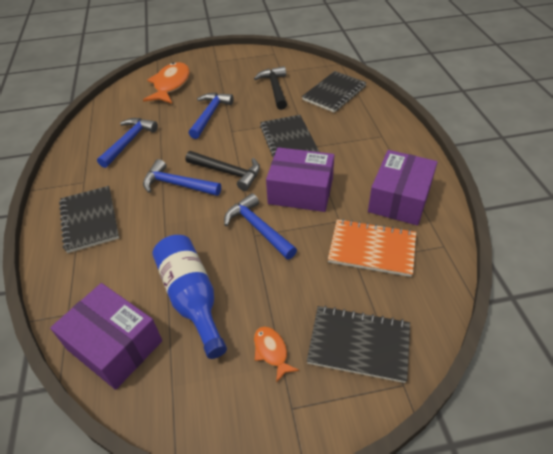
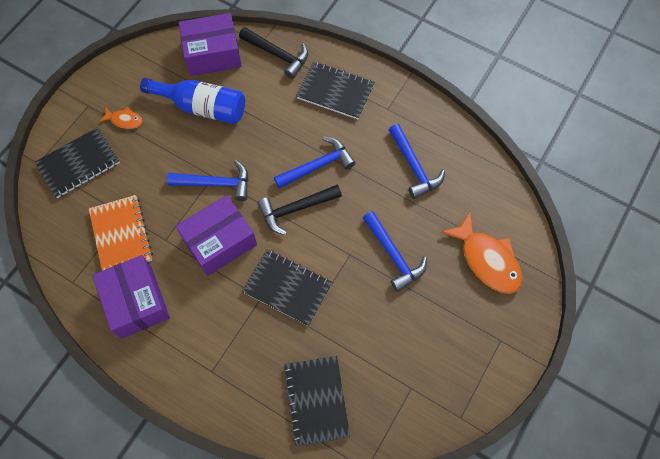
camera: 130 degrees right, 20 degrees up
black hammer [254,66,287,110] -> black hammer moved to [239,27,308,79]
orange notebook [328,219,416,277] -> orange notebook turned 75 degrees counterclockwise [89,195,153,271]

